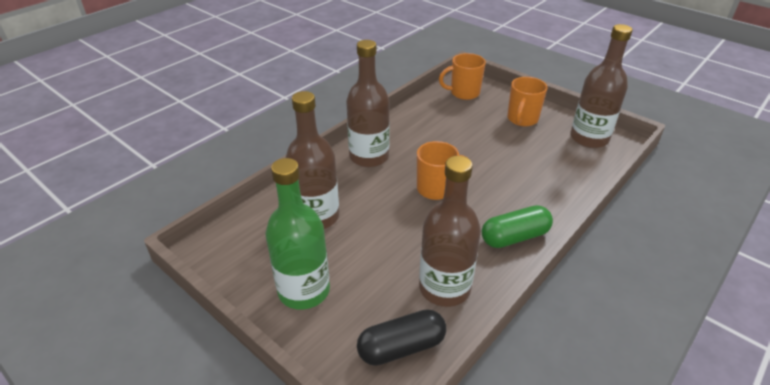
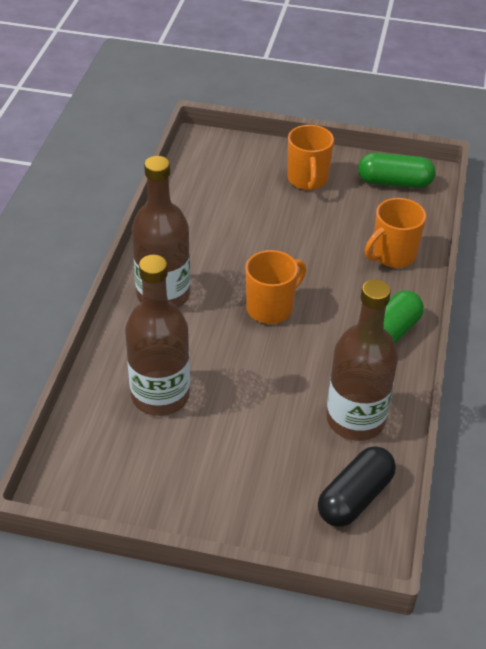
camera: 30 degrees left, 5 degrees up
green bottle [266,158,330,310] -> none
orange mug [439,53,486,100] -> orange mug moved to [365,198,426,268]
brown bottle [570,24,633,148] -> green capsule [358,153,435,188]

